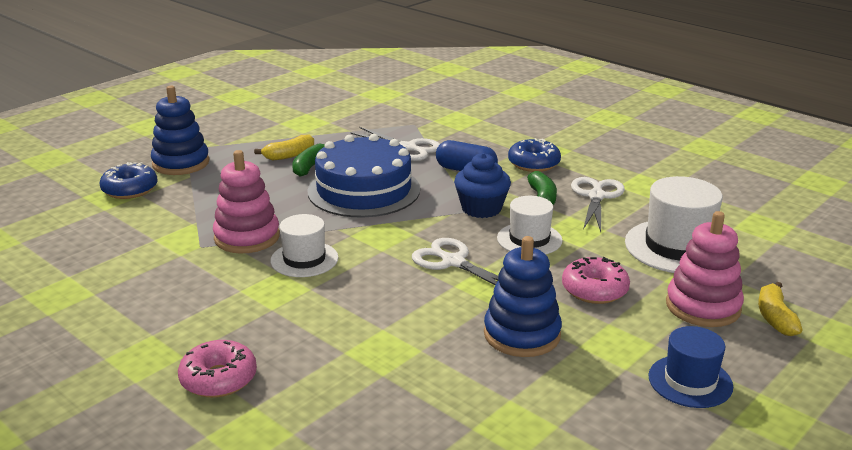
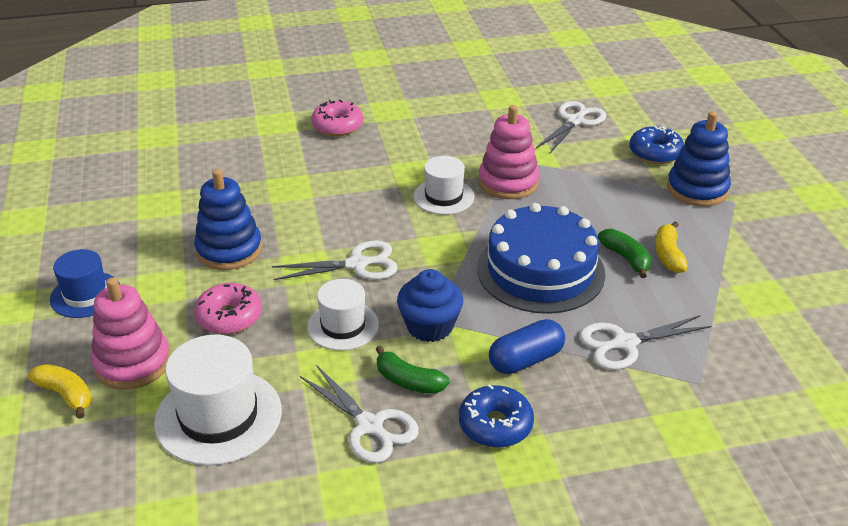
camera: 125 degrees right, 10 degrees up
none -> white scissors [536,101,606,153]

